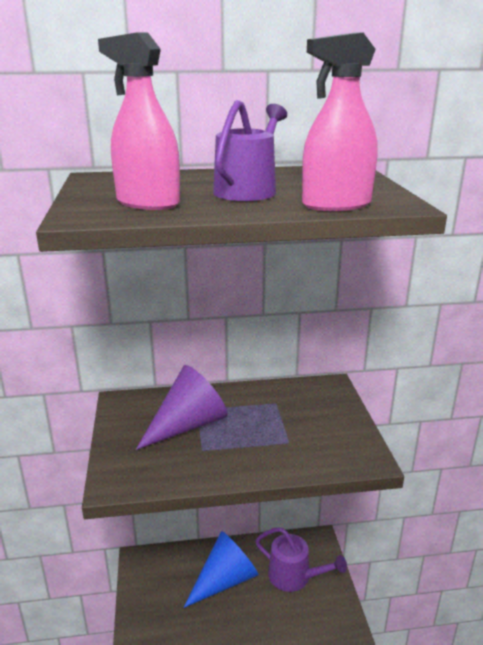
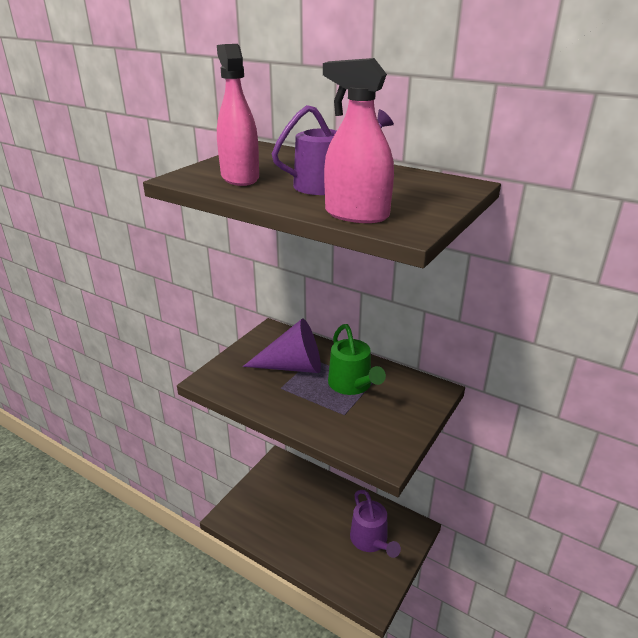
camera: 40 degrees right, 5 degrees up
blue cone [183,531,259,608] -> none
none -> green watering can [328,324,386,395]

